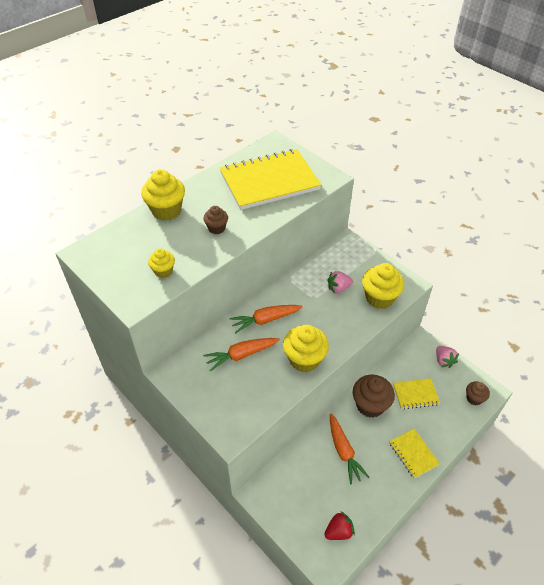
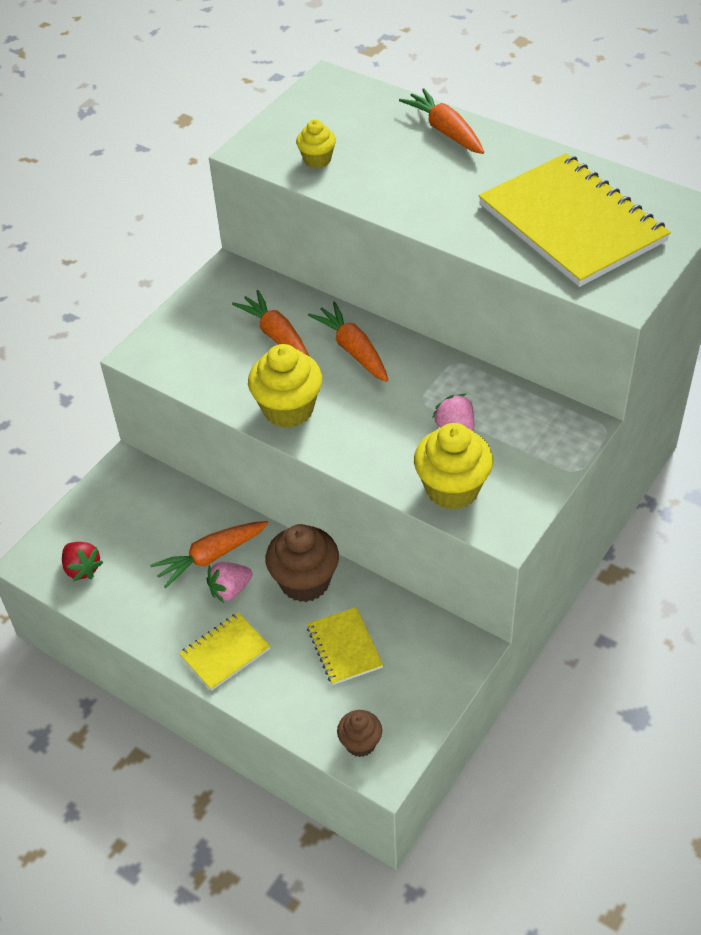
camera: 80 degrees right, 0 degrees up
yellow cupcake [141,169,185,221] -> orange carrot [399,88,484,154]
brown cupcake [203,206,228,234] -> none
pink strawberry [436,346,459,368] -> pink strawberry moved to [206,562,252,603]

